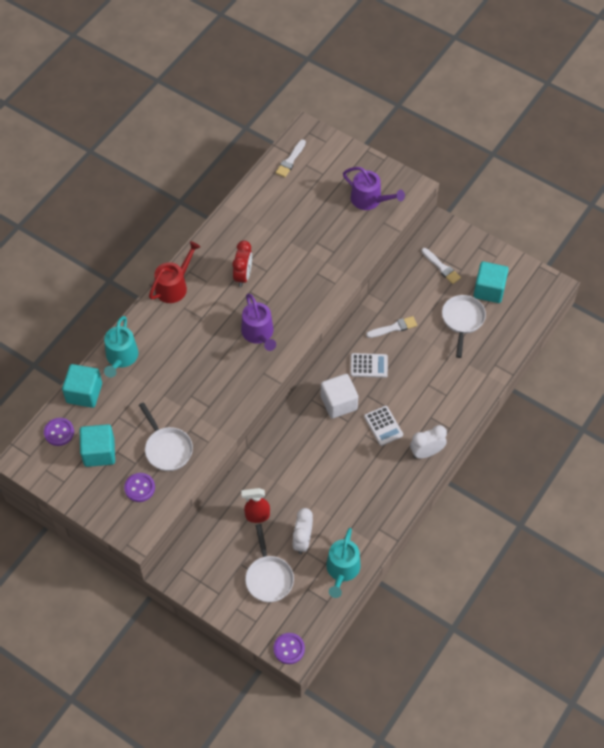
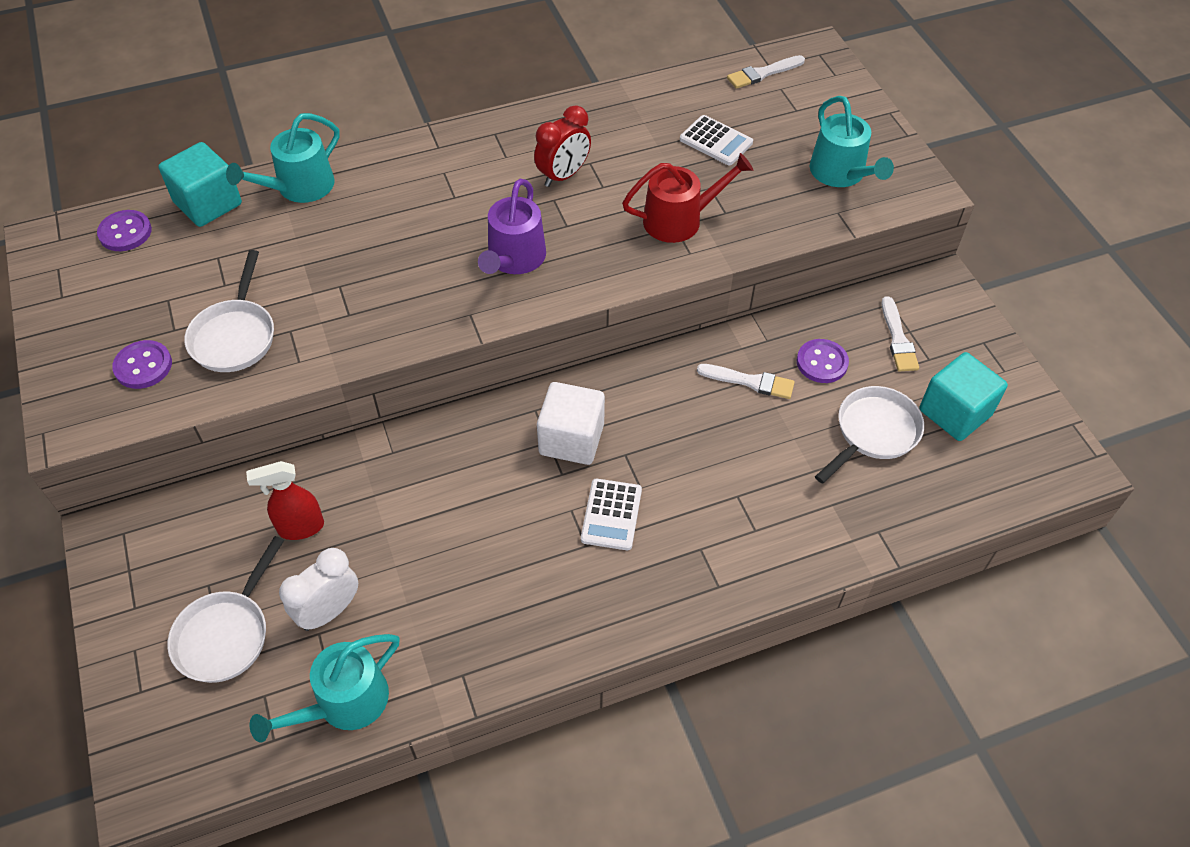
camera: 35 degrees right, 5 degrees down
turquoise cube [80,424,115,467] -> none
red watering can [149,241,200,303] -> red watering can moved to [622,153,753,243]
red spray bottle [241,488,270,523] -> red spray bottle turned 45 degrees counterclockwise [246,461,324,540]
purple button [273,633,305,664] -> purple button moved to [797,339,849,383]
purple watering can [343,167,405,210] -> turquoise watering can [810,96,894,187]
white calculator [350,353,388,378] -> white calculator moved to [680,115,753,165]
white clock [410,425,447,459] -> none

